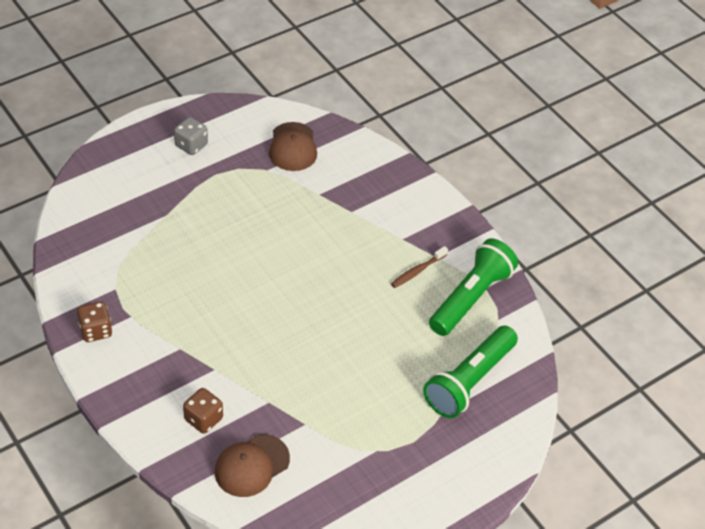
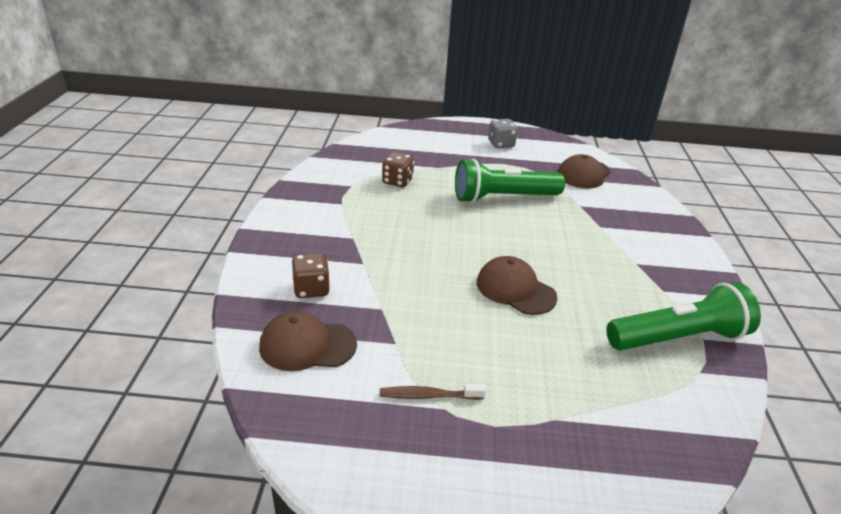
camera: 40 degrees right, 15 degrees down
brown dice [77,301,112,342] -> brown dice moved to [382,152,414,187]
brown toothbrush [391,246,448,288] -> brown toothbrush moved to [380,384,486,400]
green flashlight [423,326,518,418] -> green flashlight moved to [455,159,565,203]
none -> brown cap [477,256,558,315]

